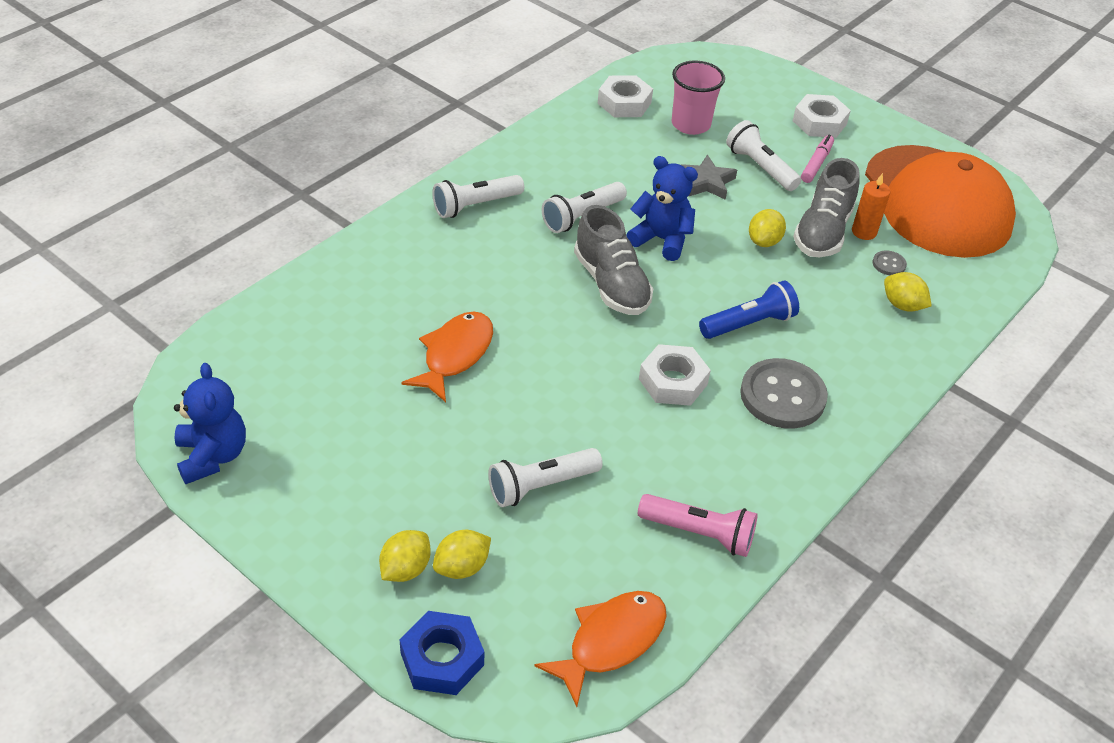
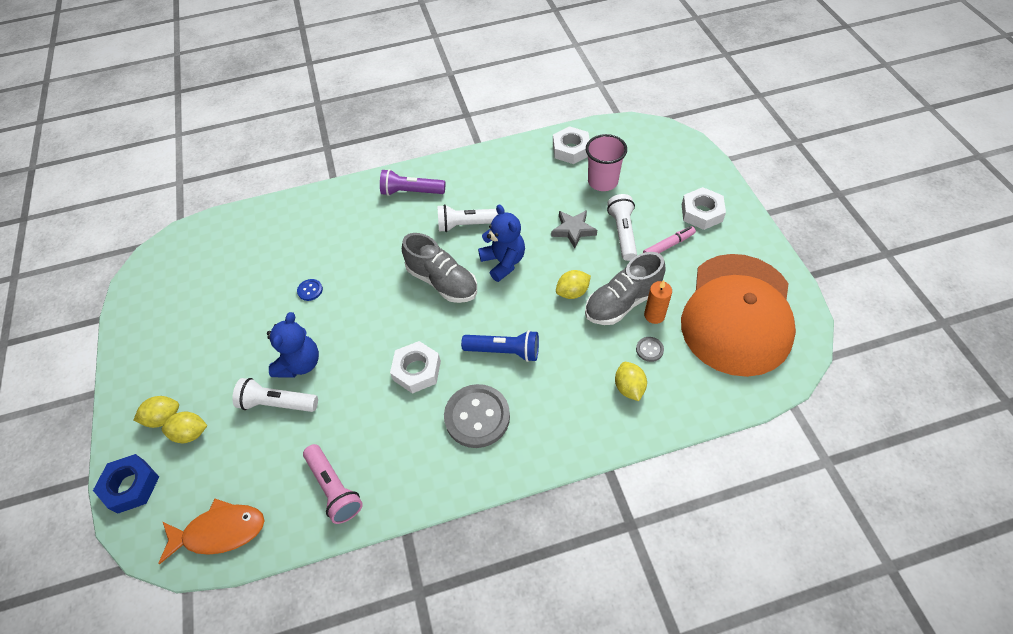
camera: 40 degrees right, 10 degrees up
blue teddy bear [174,363,246,484] -> blue teddy bear moved to [267,312,319,378]
orange fish [401,311,493,402] -> blue button [297,279,323,301]
white flashlight [432,175,524,218] -> purple flashlight [380,169,445,196]
grey shoe [574,205,654,315] -> grey shoe turned 60 degrees counterclockwise [402,233,477,303]

